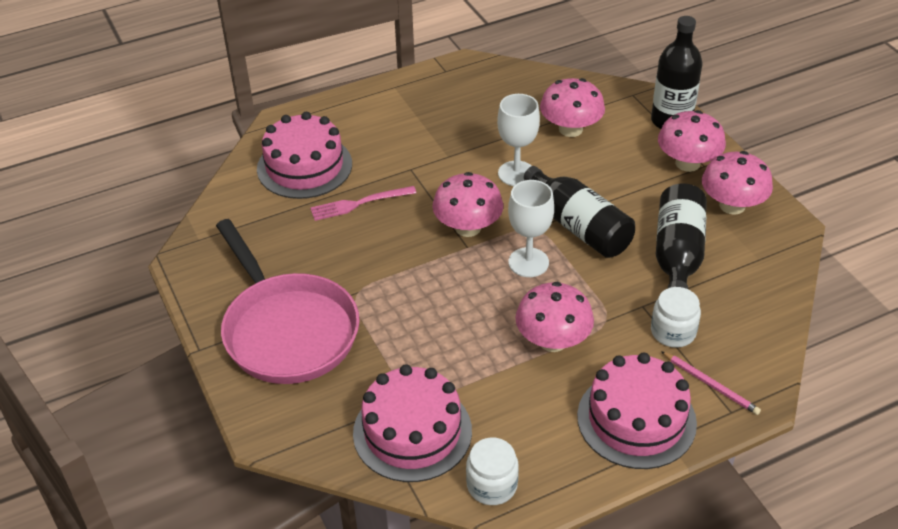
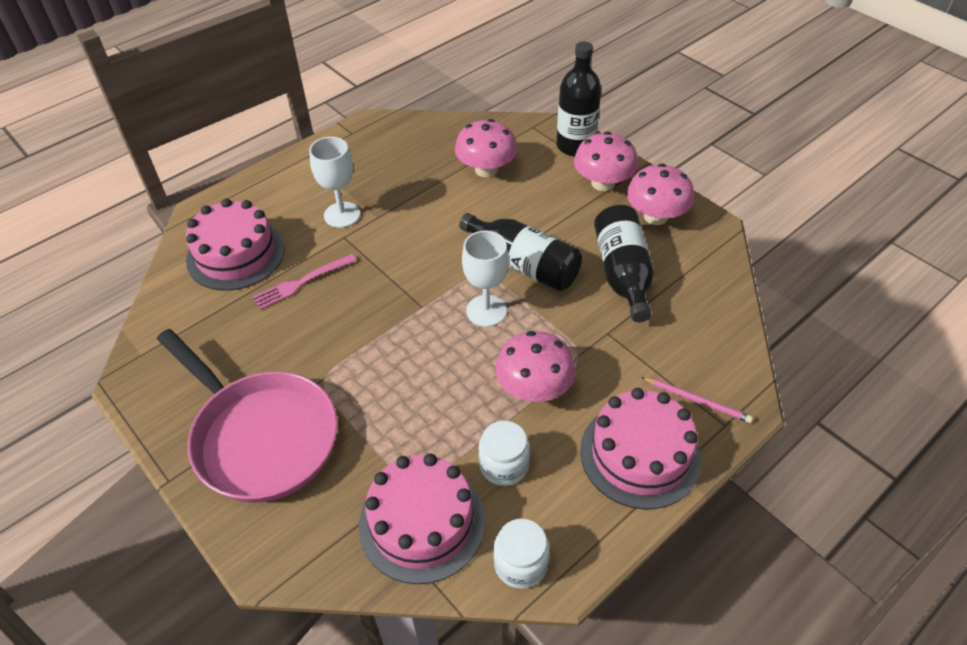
camera: 15 degrees left, 5 degrees up
pink mushroom [432,172,503,237] -> none
white goblet [497,94,540,186] -> white goblet moved to [309,137,360,228]
white jar [651,287,701,348] -> white jar moved to [478,421,530,486]

